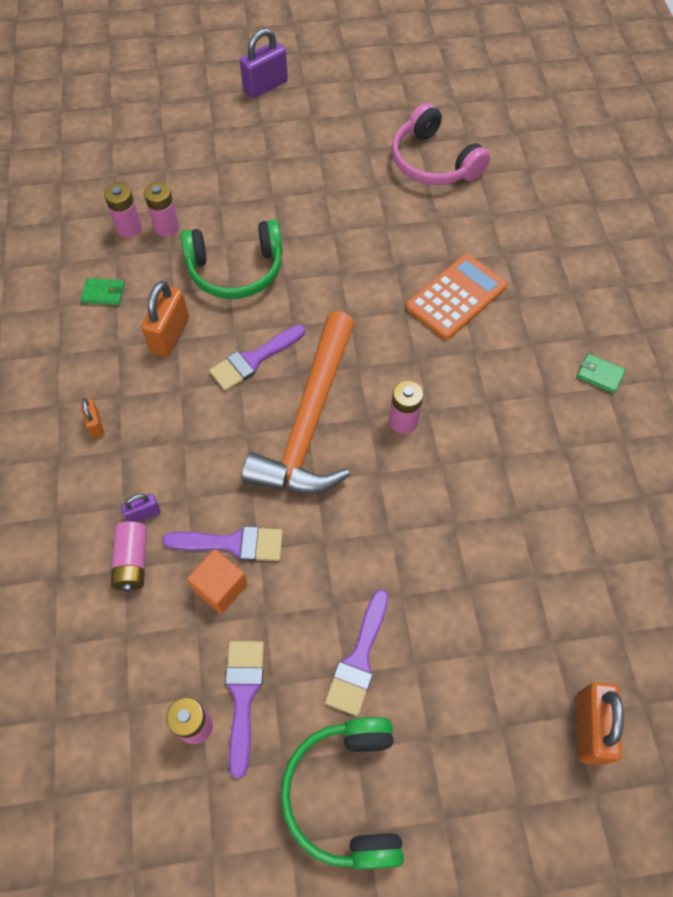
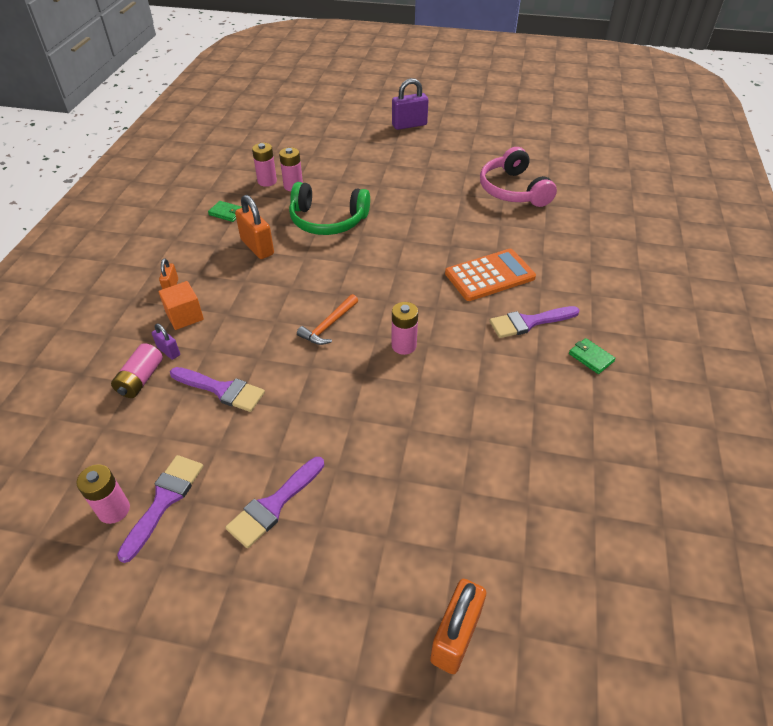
camera: 20 degrees right, 15 degrees down
purple padlock [121,494,161,522] -> purple padlock turned 45 degrees clockwise [152,324,180,360]
orange padlock [141,281,189,357] -> orange padlock turned 75 degrees counterclockwise [235,195,274,259]
orange cube [187,549,248,614] -> orange cube moved to [159,281,204,330]
purple brush [209,325,305,391] -> purple brush moved to [489,306,580,338]
orange hammer [242,311,355,494] -> orange hammer [297,294,358,345], size x0.43
green headphones [280,717,404,870] -> none

